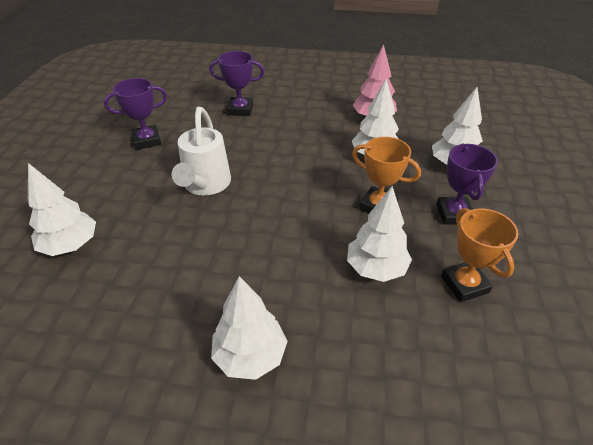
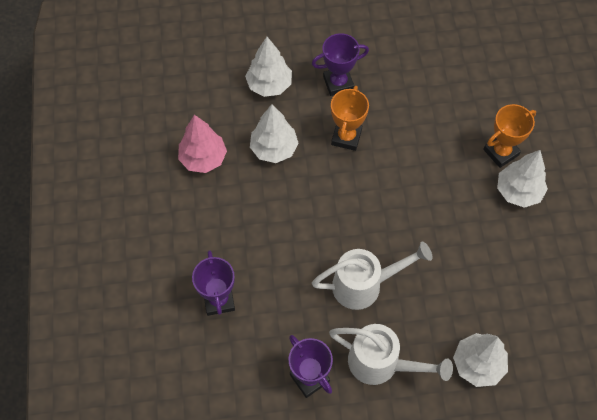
camera: 105 degrees left, 20 degrees up
white tree [347,186,412,282] -> none
orange trophy [441,208,518,302] -> orange trophy moved to [483,104,536,168]
none -> white watering can [329,324,453,385]

